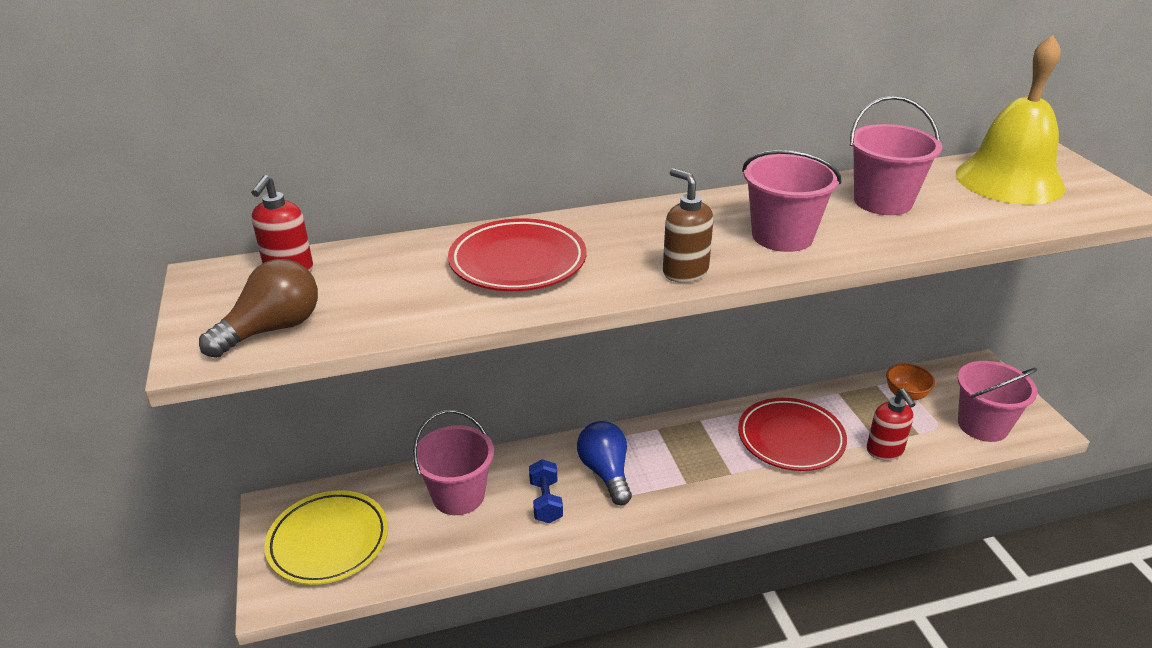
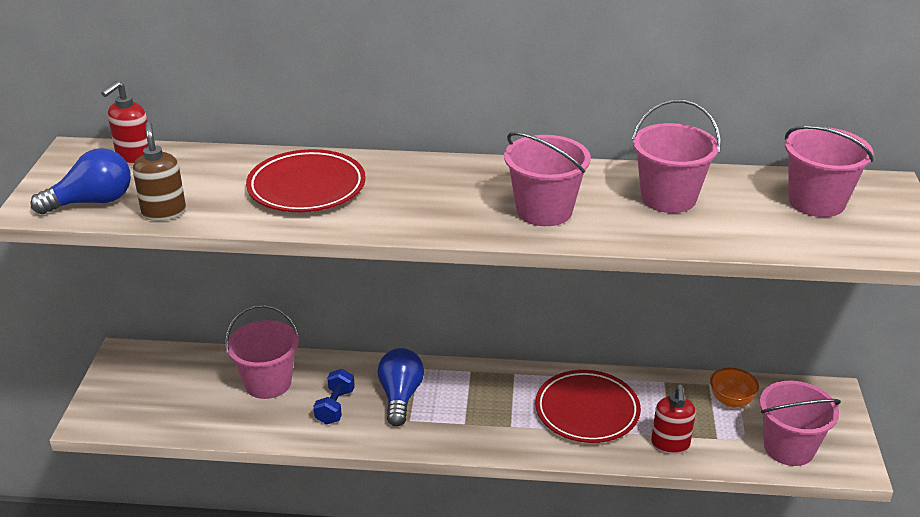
camera: 20 degrees right, 0 degrees up
brown light bulb [199,259,318,358] -> blue light bulb [30,148,131,214]
yellow plate [264,490,388,585] -> none
brown soap dispenser [663,168,714,283] -> brown soap dispenser moved to [133,122,186,221]
yellow bell [956,35,1065,205] -> pink bucket [785,125,874,217]

